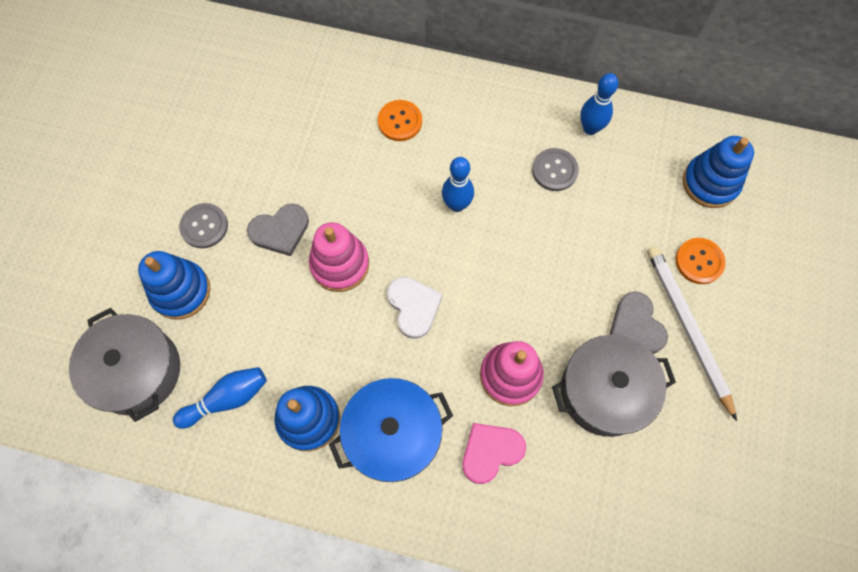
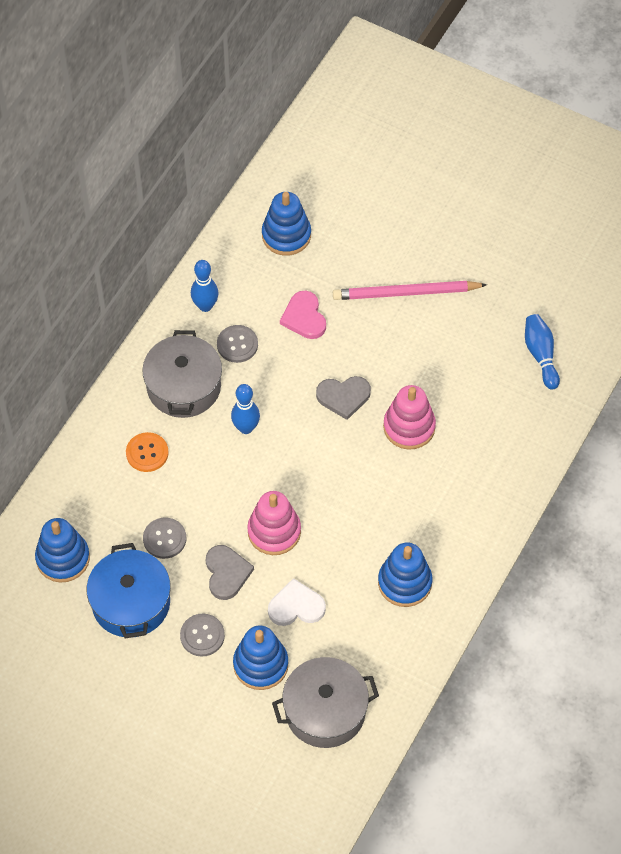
camera: 75 degrees left, 10 degrees down
blue bowling pin [173,367,267,429] -> blue bowling pin moved to [525,314,560,390]
blue pot [329,378,453,482] -> blue pot moved to [87,543,171,638]
white heart [387,277,442,339] -> white heart moved to [268,578,326,626]
pink heart [462,423,526,484] -> pink heart moved to [280,290,326,339]
grey pot [552,335,676,437] -> grey pot moved to [142,330,222,418]
grey heart [610,292,668,354] -> grey heart moved to [316,376,371,420]
white pencil [647,246,737,421] -> pink pencil [333,281,487,300]
orange button [676,238,726,284] -> none
none -> blue stacking toy [35,518,90,582]
none -> grey button [143,518,186,559]

